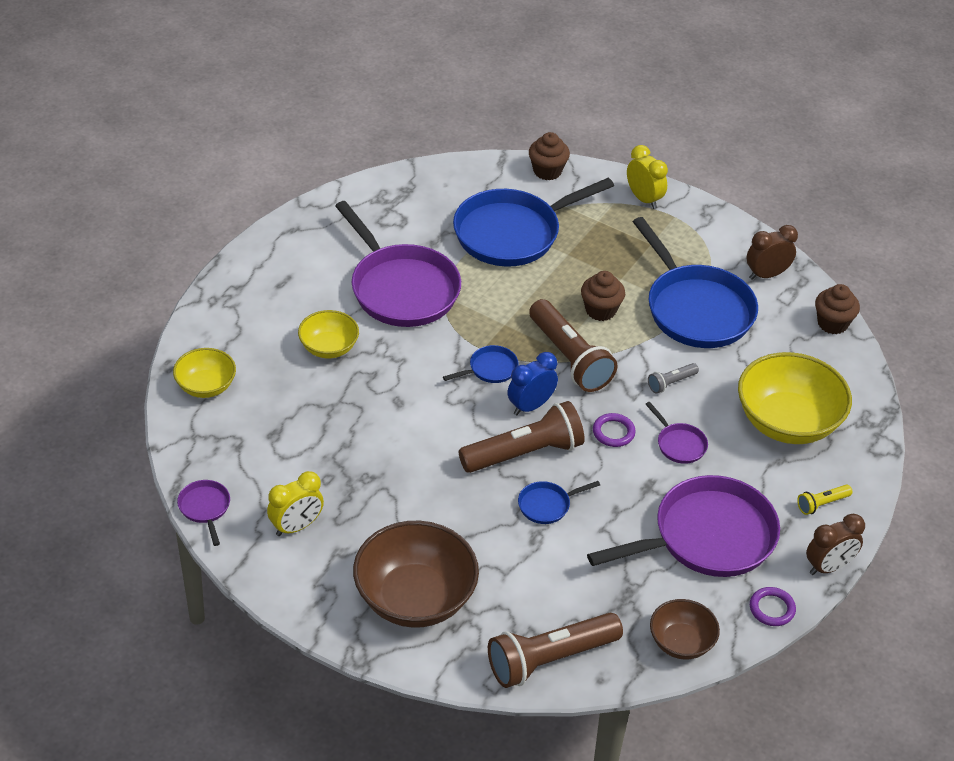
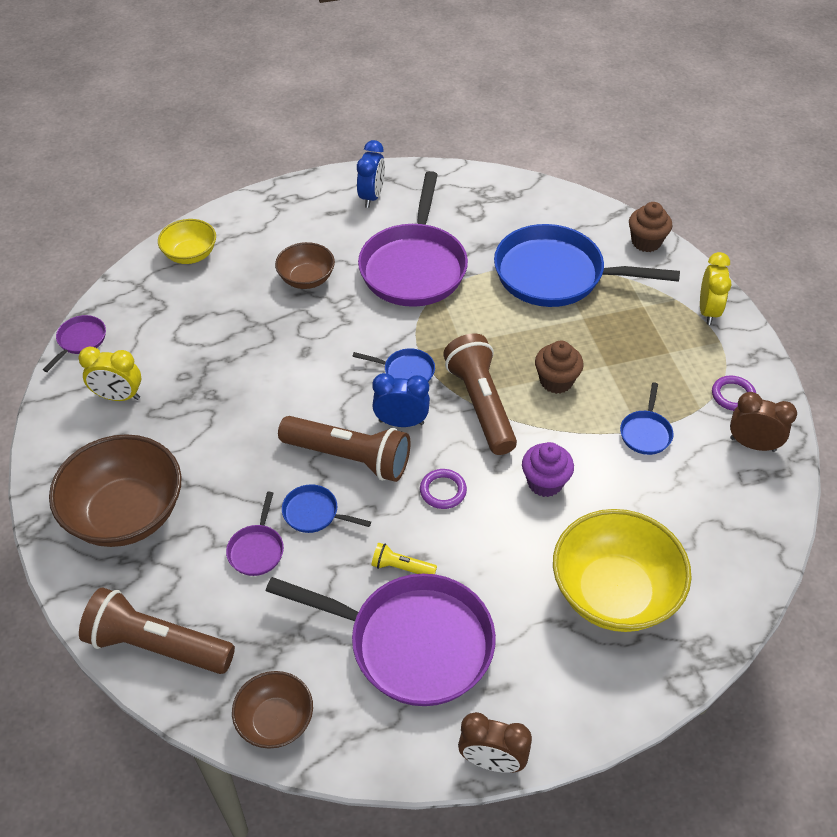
camera: 45 degrees right, 5 degrees up
yellow bowl [298,310,359,358] -> brown bowl [275,242,335,289]
brown flashlight [529,299,618,392] -> brown flashlight turned 150 degrees clockwise [443,334,517,455]
blue pan [633,217,758,348] -> blue pan [620,382,673,455], size x0.43
purple pan [645,402,708,464] -> purple pan moved to [226,492,284,576]
grey flashlight [648,363,699,393] -> purple cupcake [522,442,574,497]
purple ring [750,587,796,626] -> purple ring moved to [712,376,756,411]
yellow flashlight [797,485,852,515] -> yellow flashlight moved to [372,543,437,574]
brown cupcake [815,284,860,334] -> none
none -> blue clock [357,140,385,208]

